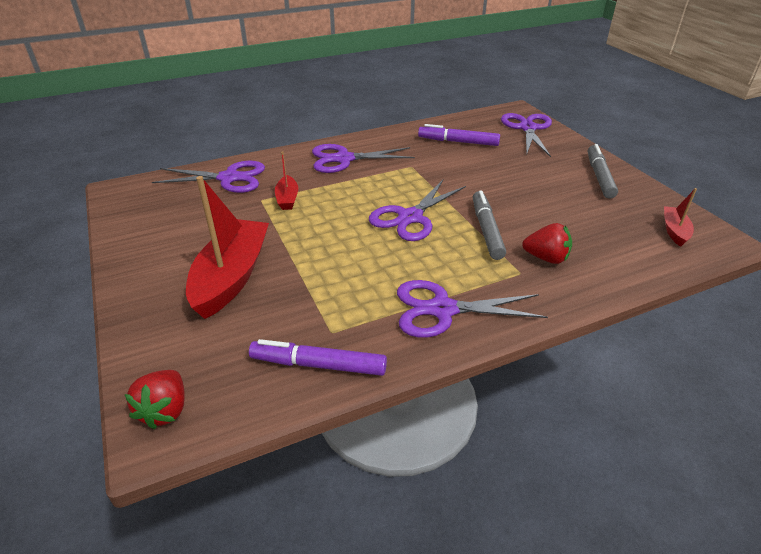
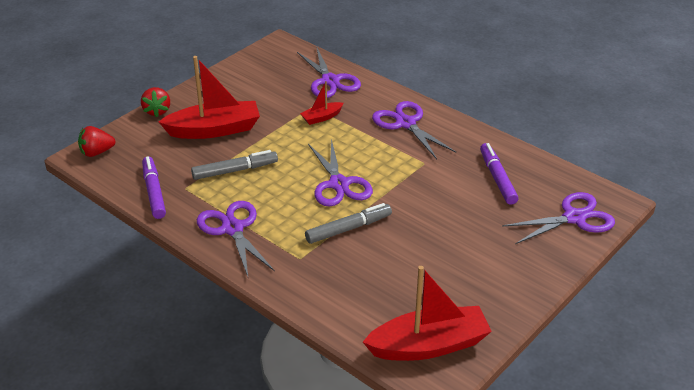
camera: 65 degrees right, 0 degrees up
purple scissors [369,180,466,241] -> purple scissors turned 120 degrees counterclockwise [308,139,373,207]
red strawberry [522,223,572,264] -> red strawberry moved to [141,87,170,117]
grey marker [588,144,618,199] -> grey marker moved to [191,150,278,180]
red boat [664,188,697,247] -> red boat [363,266,492,361], size x2.07

